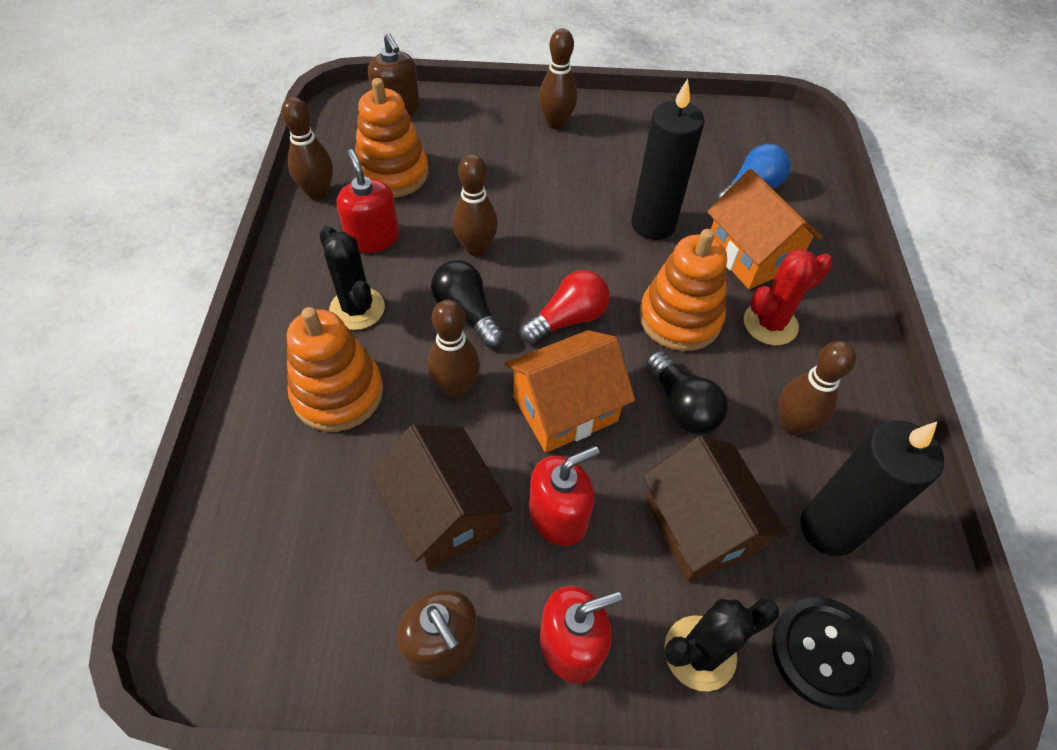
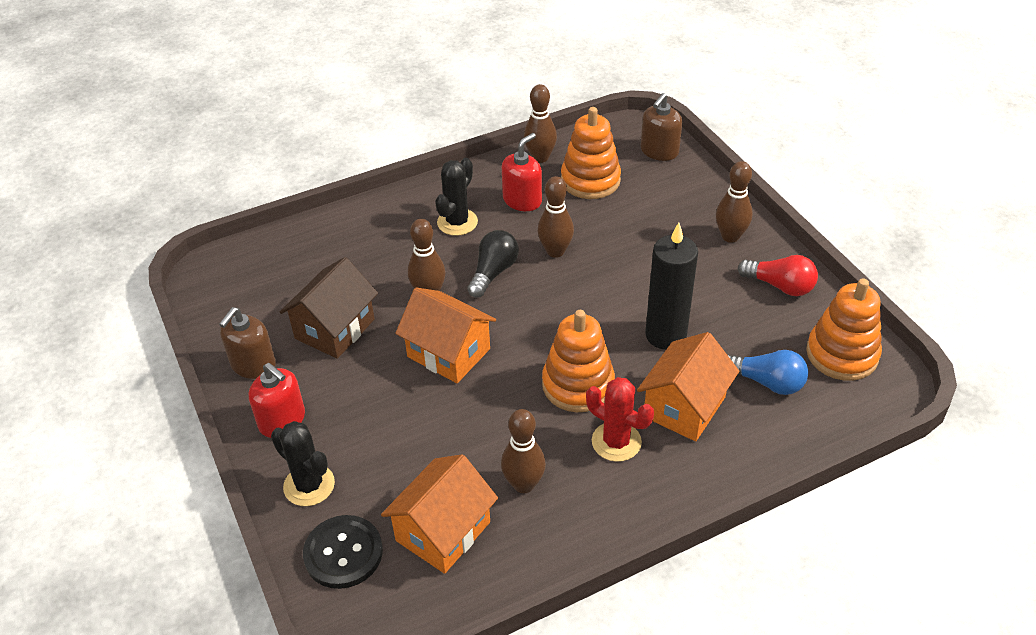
camera: 65 degrees right, 10 degrees down
orange stacking toy [287,307,383,432] -> orange stacking toy moved to [806,278,882,381]
red light bulb [520,270,610,344] -> red light bulb moved to [738,255,818,296]
red soap dispenser [529,446,600,546] -> none
brown house [643,436,788,582] -> none
black light bulb [646,350,728,435] -> none
black candle [800,420,944,556] -> orange house [381,454,498,574]

